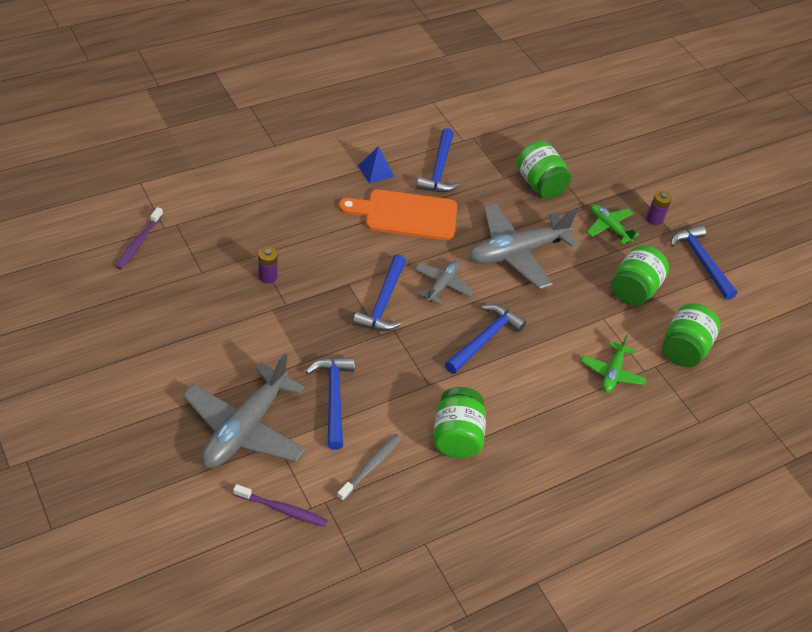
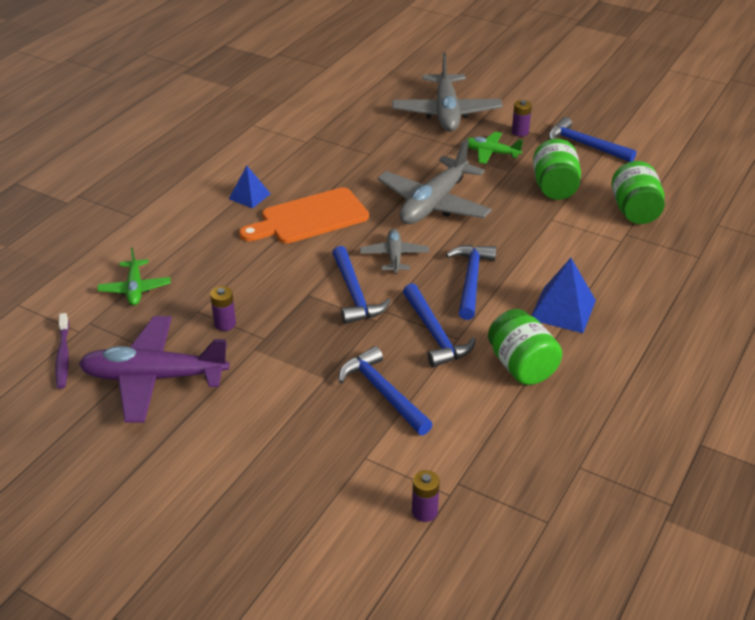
camera: 25 degrees left, 10 degrees down
grey plane [183,353,306,468] -> grey plane moved to [392,53,503,132]
purple toothbrush [233,484,328,527] -> purple battery [412,470,440,522]
grey toothbrush [337,434,402,501] -> none
blue hammer [416,128,460,192] -> blue hammer moved to [403,283,476,367]
green jar [517,141,571,198] -> none
green plane [581,335,647,393] -> green plane moved to [97,247,171,306]
none -> purple plane [79,316,230,423]
none -> blue pyramid [531,258,596,333]

